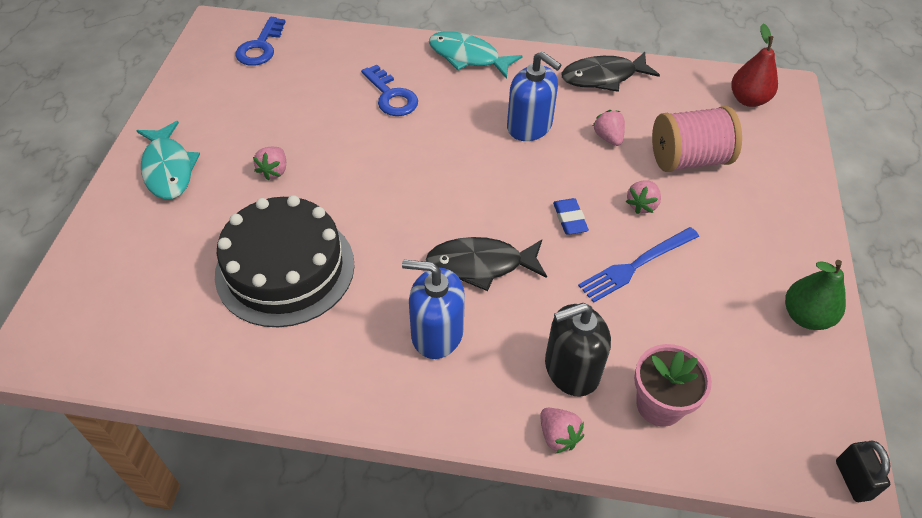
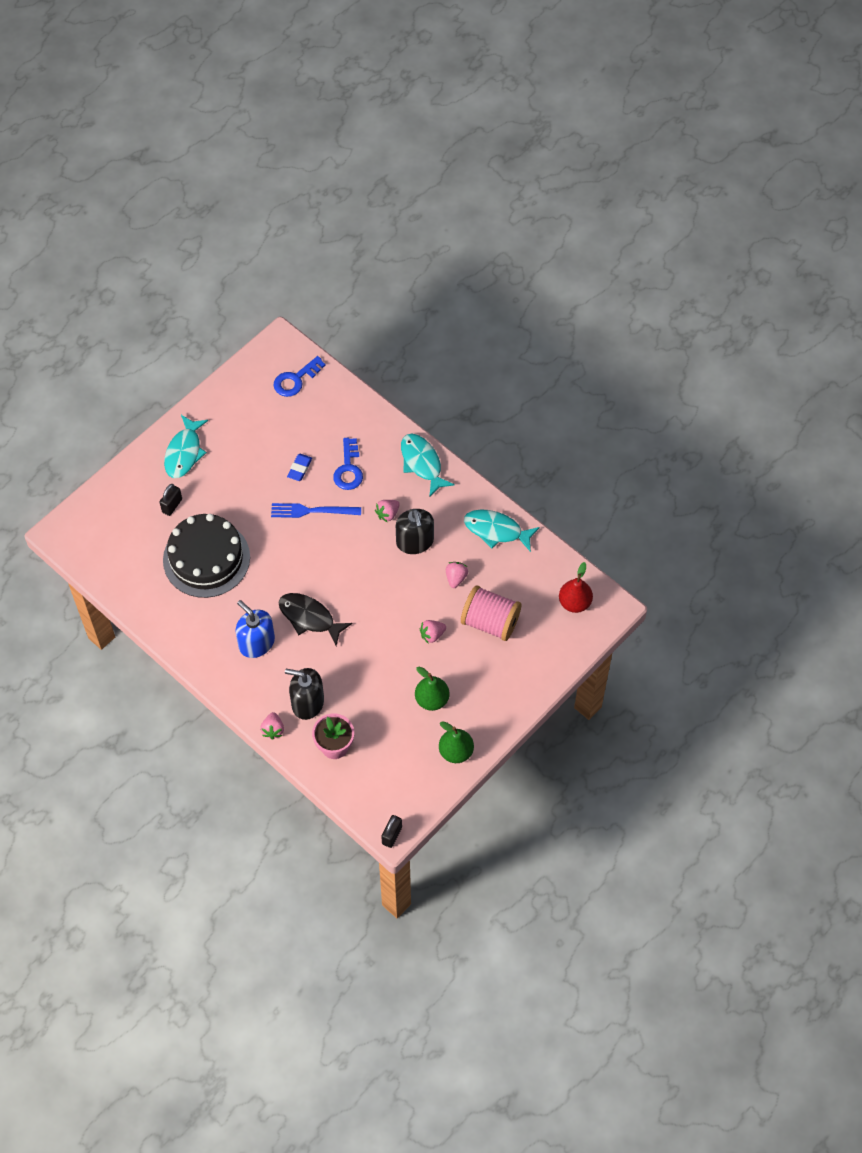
camera: 35 degrees right, 10 degrees up
pink strawberry [253,147,286,181] -> pink strawberry moved to [375,500,400,522]
blue soap dispenser [507,51,561,141] -> black soap dispenser [396,509,434,554]
blue eraser [553,198,589,235] -> blue eraser moved to [287,454,312,481]
black fish [561,52,660,92] -> turquoise fish [464,509,540,552]
blue fork [578,227,699,303] -> blue fork moved to [271,503,361,518]
none -> black padlock [160,484,182,516]
none -> green pear [415,667,450,711]

